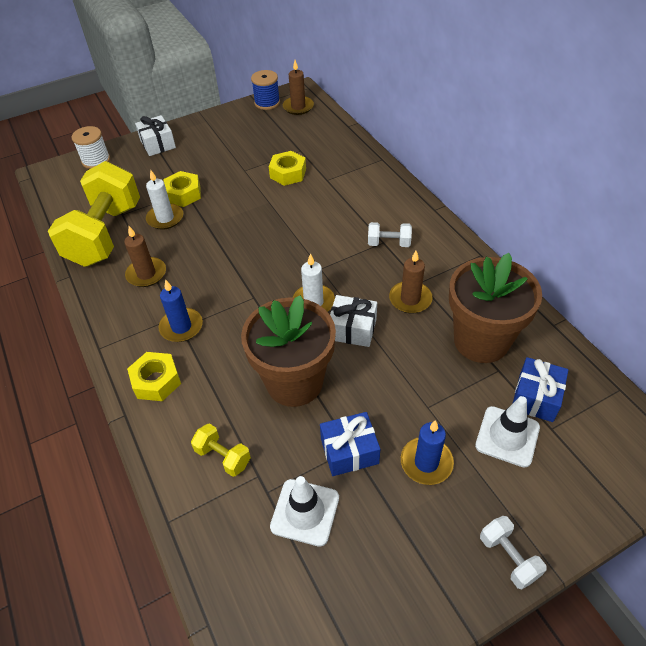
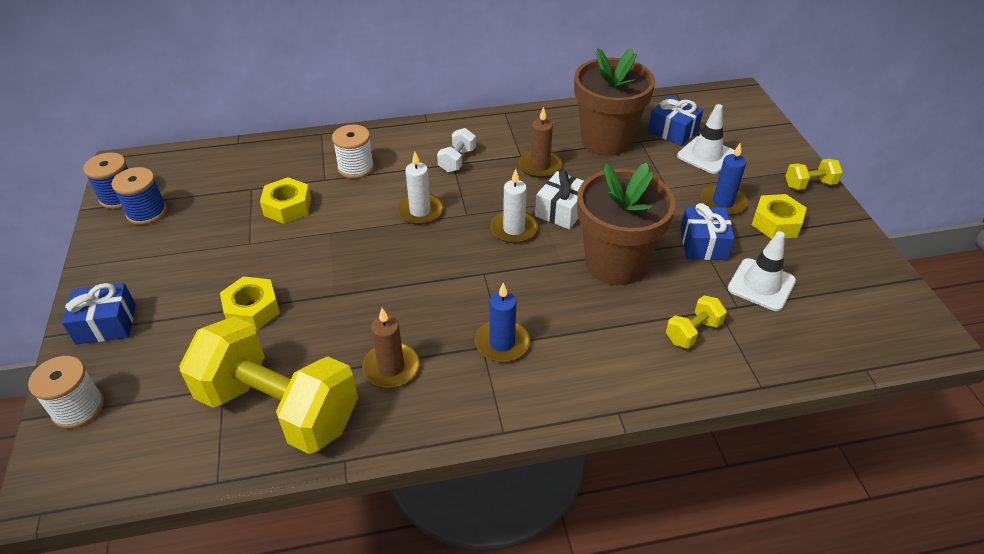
camera: 75 degrees left, 5 degrees down
yellow nut [127,352,181,401] -> yellow nut moved to [752,194,807,239]
white gift [135,115,176,156] -> blue gift [62,283,136,344]
white candle [146,169,183,230] -> white candle moved to [397,152,443,225]
brown candle [283,60,314,115] -> none
white dumbbell [480,516,547,589] -> yellow dumbbell [785,159,843,190]
none -> blue spool [112,167,167,225]
none -> white spool [332,124,374,179]

